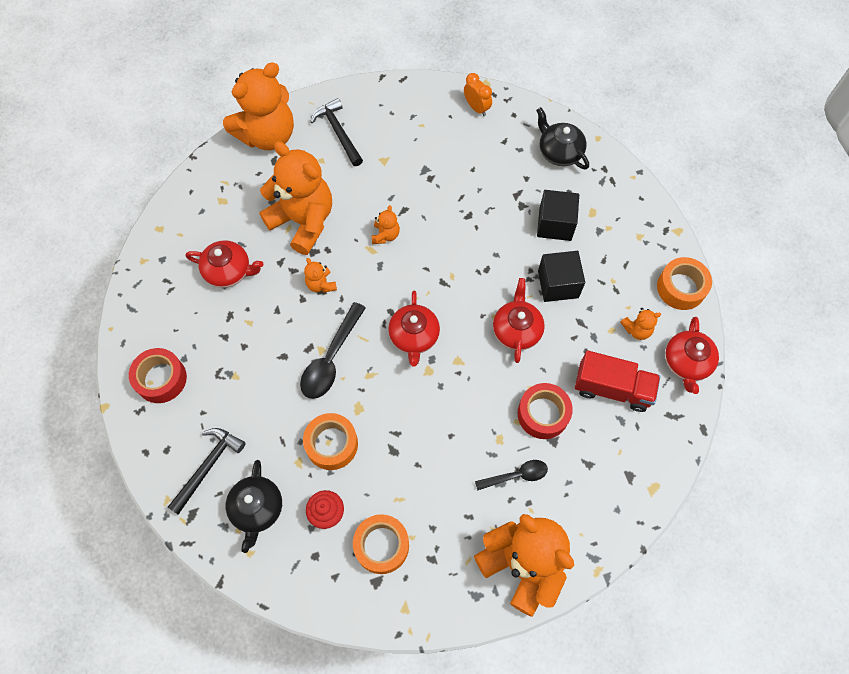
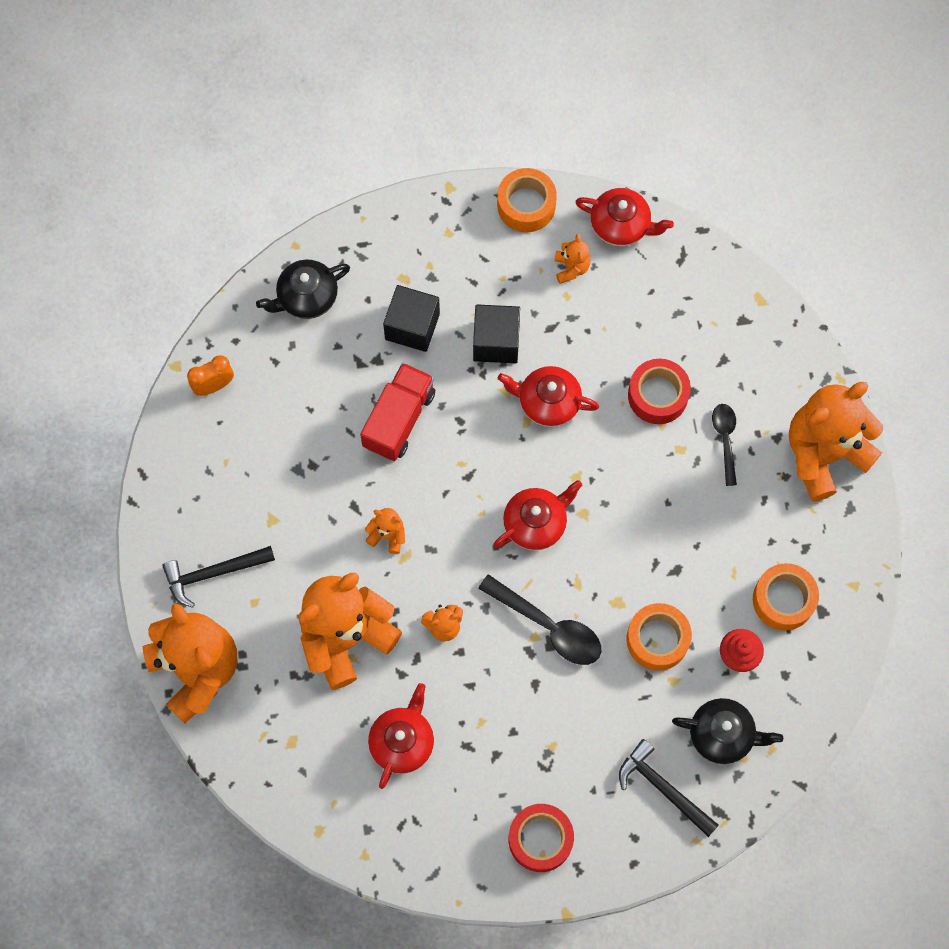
camera: 80 degrees left, 5 degrees up
red teapot [388,291,440,367] -> red teapot turned 45 degrees counterclockwise [494,480,582,550]
red truck [575,351,660,412] -> red truck moved to [360,363,435,461]

